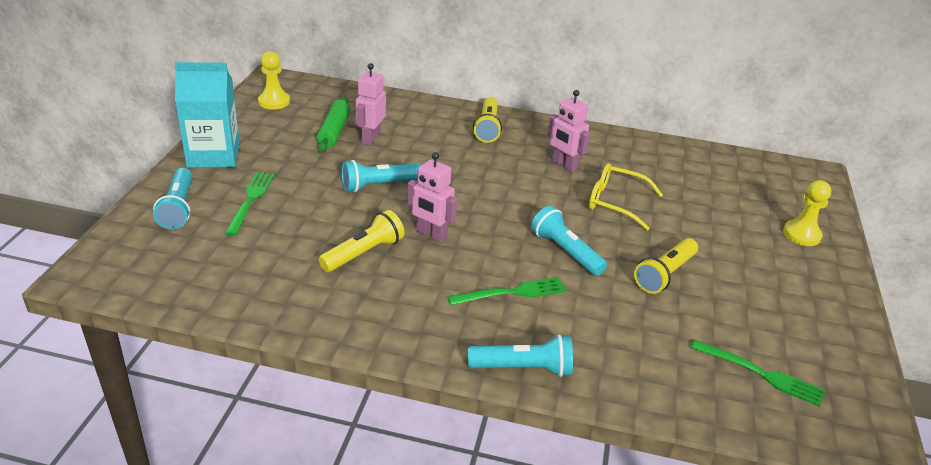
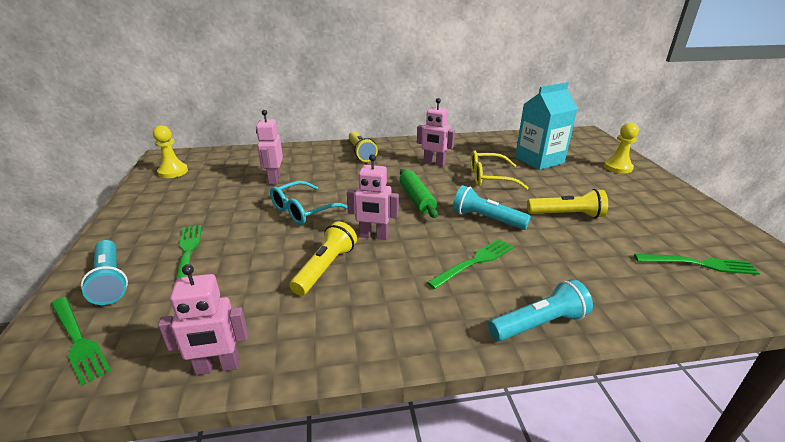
camera: 20 degrees left, 5 degrees down
turquoise carton [174,62,240,168] -> turquoise carton moved to [515,82,578,170]
green rolling pin [317,97,350,152] -> green rolling pin moved to [400,169,438,218]
turquoise flashlight [342,160,422,192] -> turquoise glasses [270,181,348,225]
yellow flashlight [634,238,698,294] -> yellow flashlight turned 105 degrees counterclockwise [527,189,608,218]
none -> green fork [51,297,111,386]
none -> pink robot [158,264,248,375]

